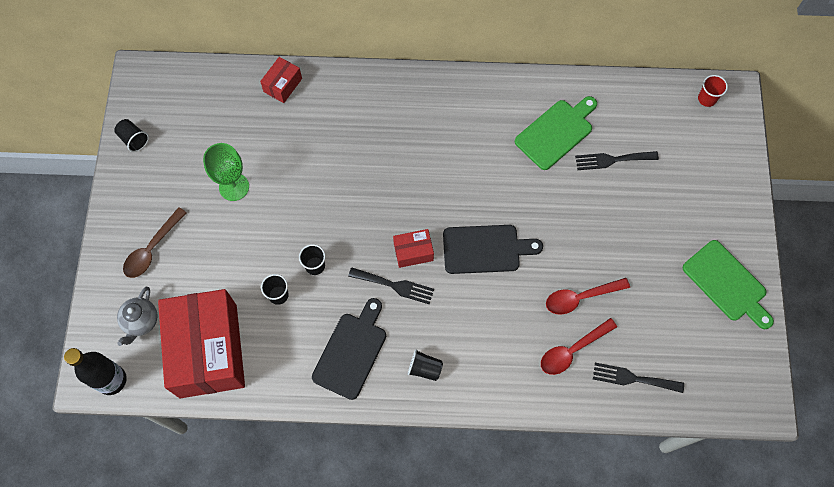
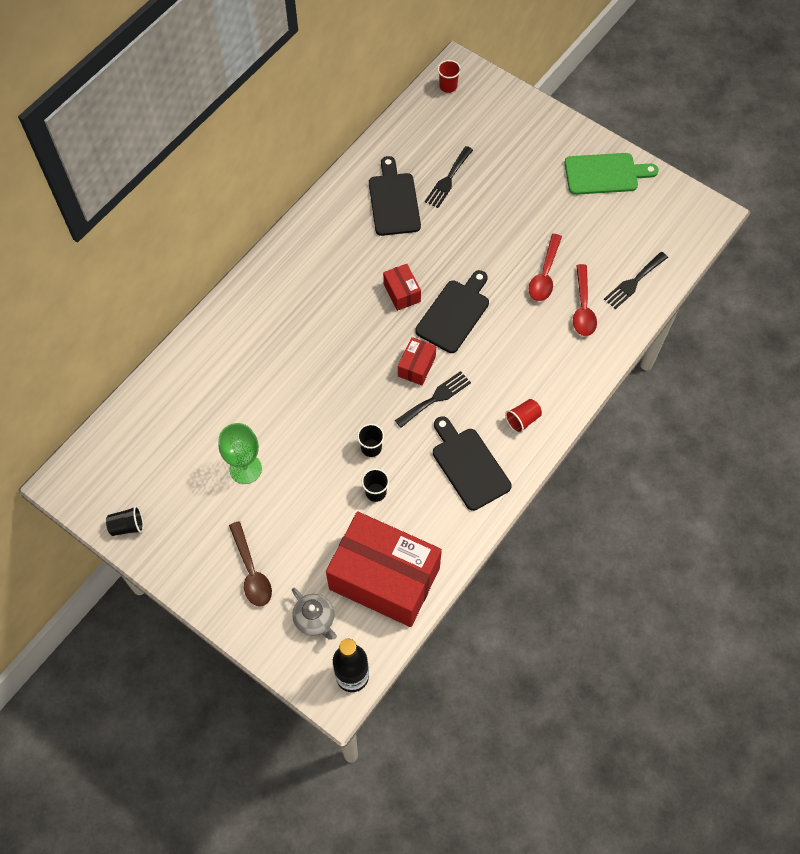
camera: 55 degrees left, 5 degrees down
red box [260,57,302,103] -> red box moved to [383,264,421,311]
black cup [407,349,443,381] -> red cup [505,399,542,433]
green cutting board [515,96,597,170] -> black cutting board [369,156,421,236]

